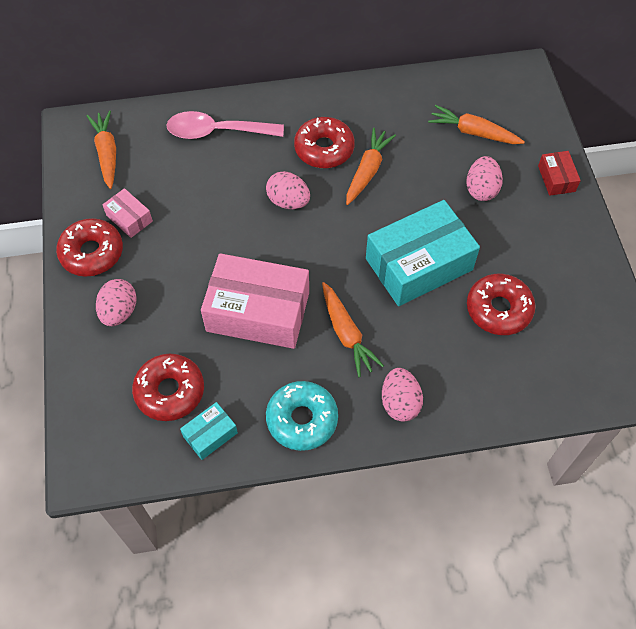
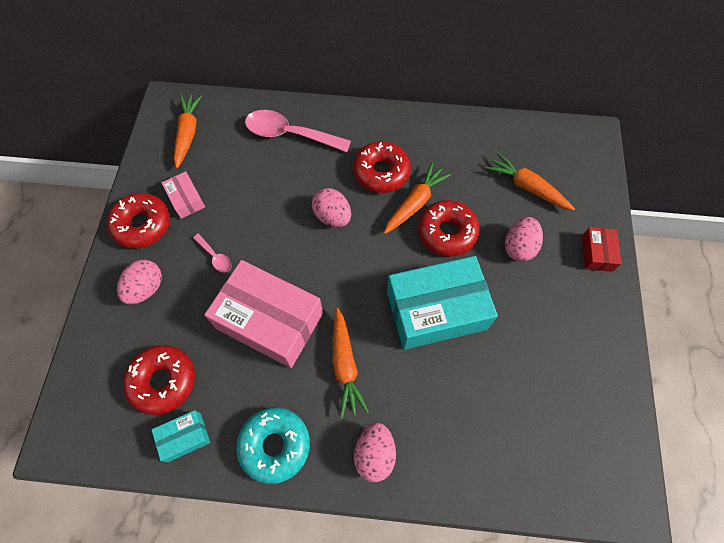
camera: 15 degrees right, 5 degrees up
red donut [467,274,535,335] -> red donut moved to [418,200,480,257]
none -> pink spoon [193,234,232,273]

